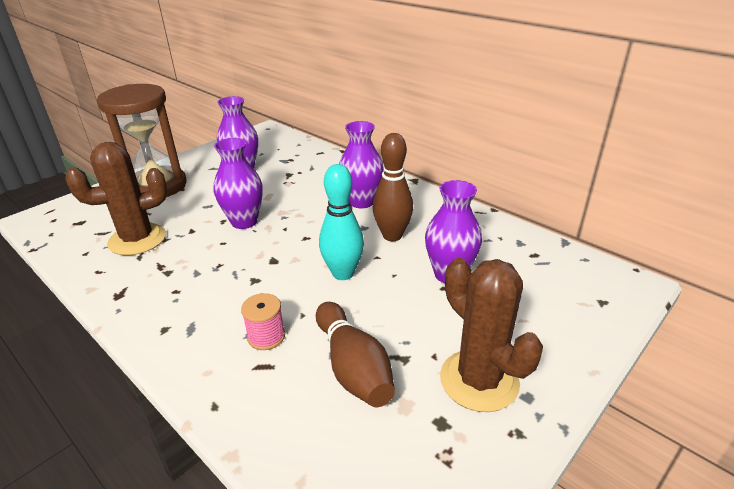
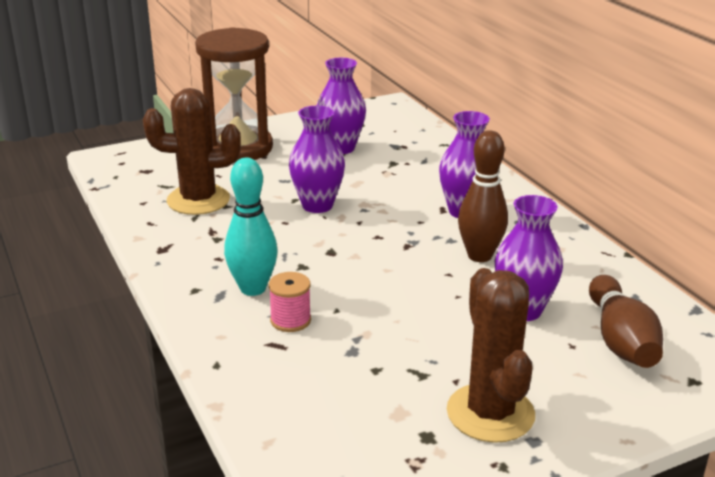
camera: 20 degrees right, 5 degrees down
brown bowling pin [316,302,395,407] -> brown bowling pin moved to [589,275,663,368]
turquoise bowling pin [319,164,364,280] -> turquoise bowling pin moved to [224,158,277,296]

